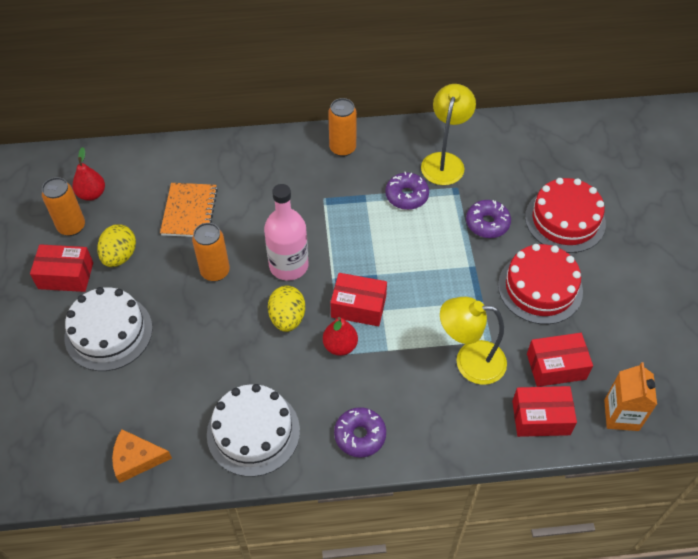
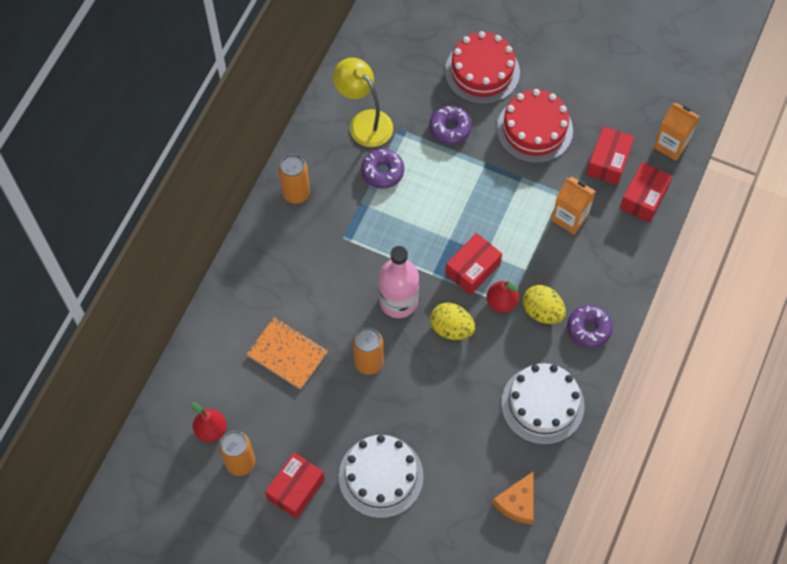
camera: 60 degrees left, 10 degrees up
yellow egg [97,224,136,267] -> yellow egg moved to [523,285,566,324]
yellow lamp [440,297,507,385] -> orange carton [552,177,596,235]

